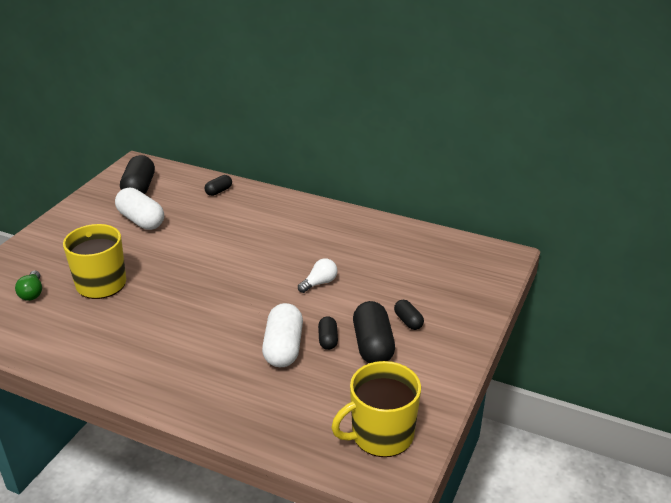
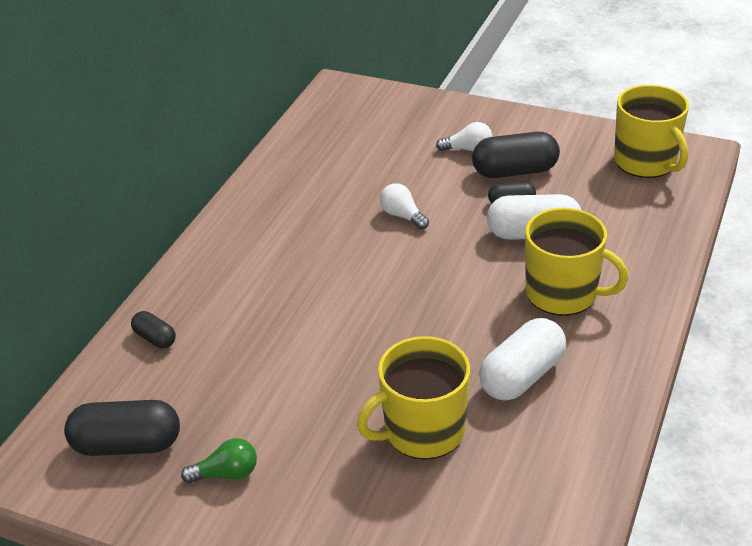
camera: 90 degrees left, 5 degrees up
green light bulb [15,271,42,301] -> green light bulb moved to [181,438,257,483]
white capsule [115,188,164,230] -> white capsule moved to [479,318,566,401]
black capsule [394,300,424,330] -> white light bulb [436,122,492,151]
none -> yellow mug [525,208,629,316]

